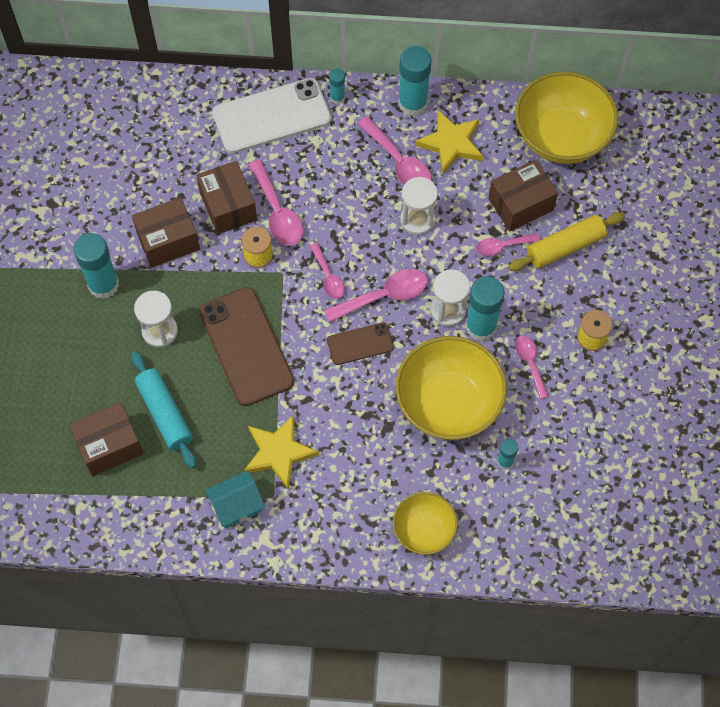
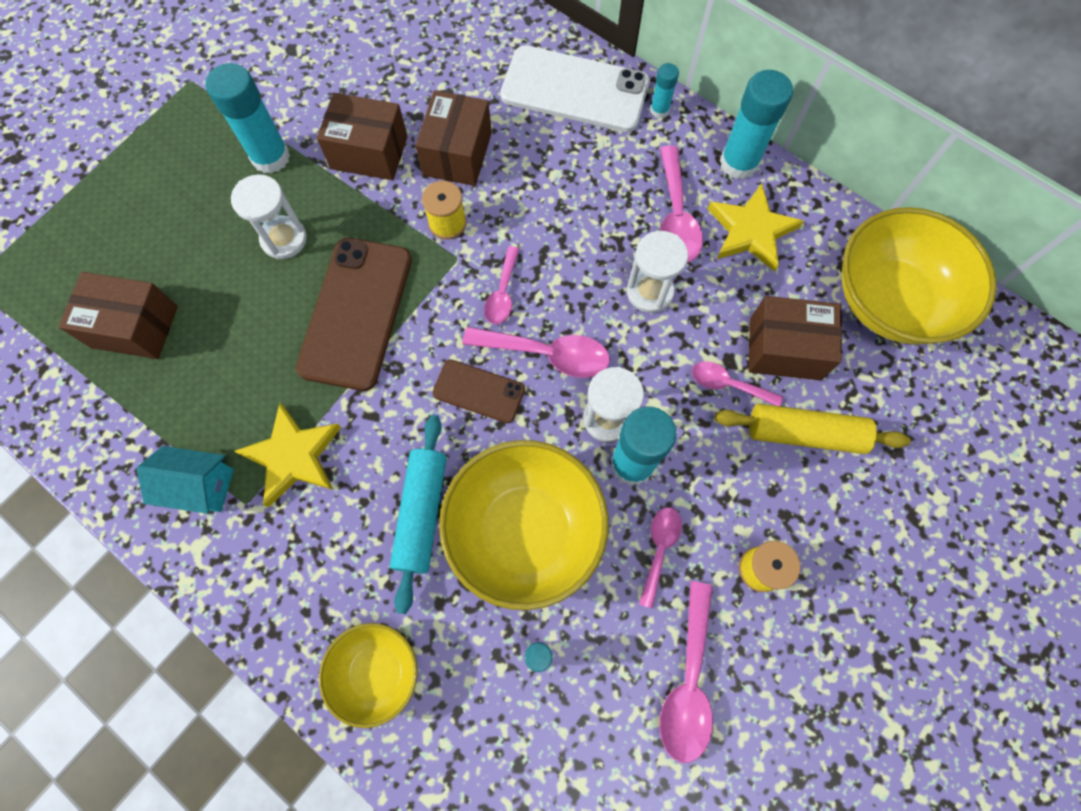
camera: 35 degrees right, 5 degrees up
turquoise rolling pin [131,351,196,468] -> turquoise rolling pin moved to [390,415,447,614]
pink spoon [248,160,303,246] -> pink spoon moved to [660,581,713,763]

